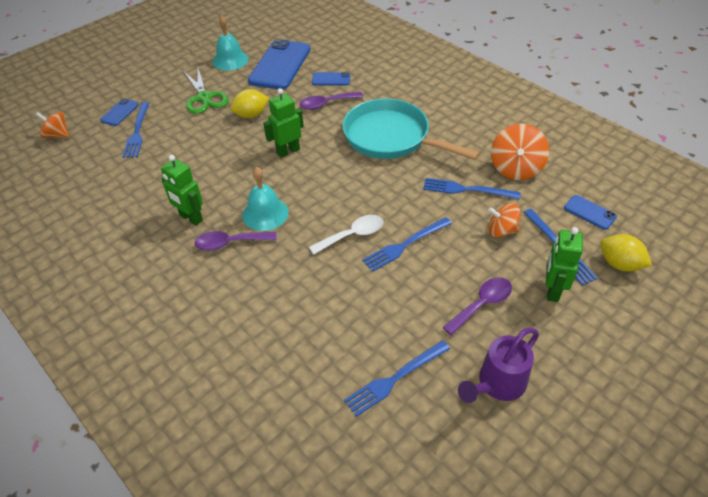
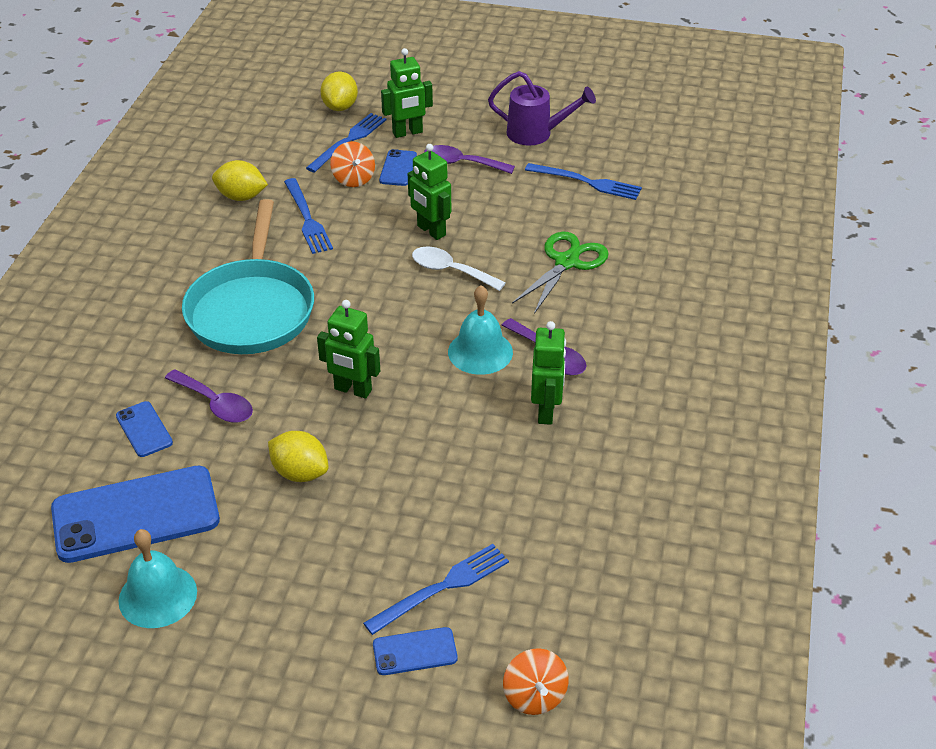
camera: 125 degrees left, 5 degrees down
green scissors [183,66,229,114] -> green scissors moved to [512,232,609,314]
blue fork [362,217,452,272] -> green robot [408,144,451,240]
orange spinning top [491,124,549,180] -> yellow lemon [212,160,268,201]
blue phone [564,195,617,230] -> blue phone moved to [379,149,417,186]

